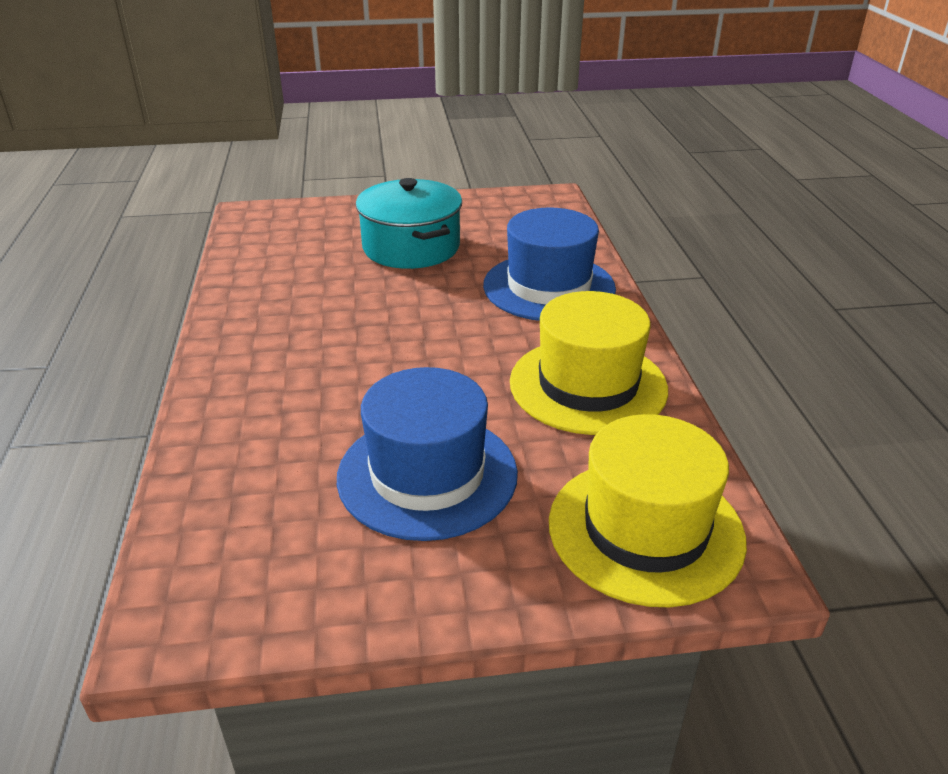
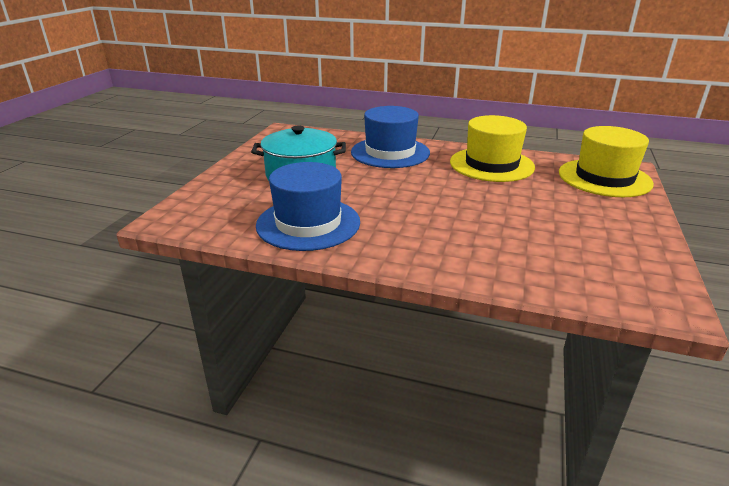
camera: 65 degrees left, 5 degrees down
blue hat [337,367,518,541] -> blue hat moved to [256,162,360,251]

